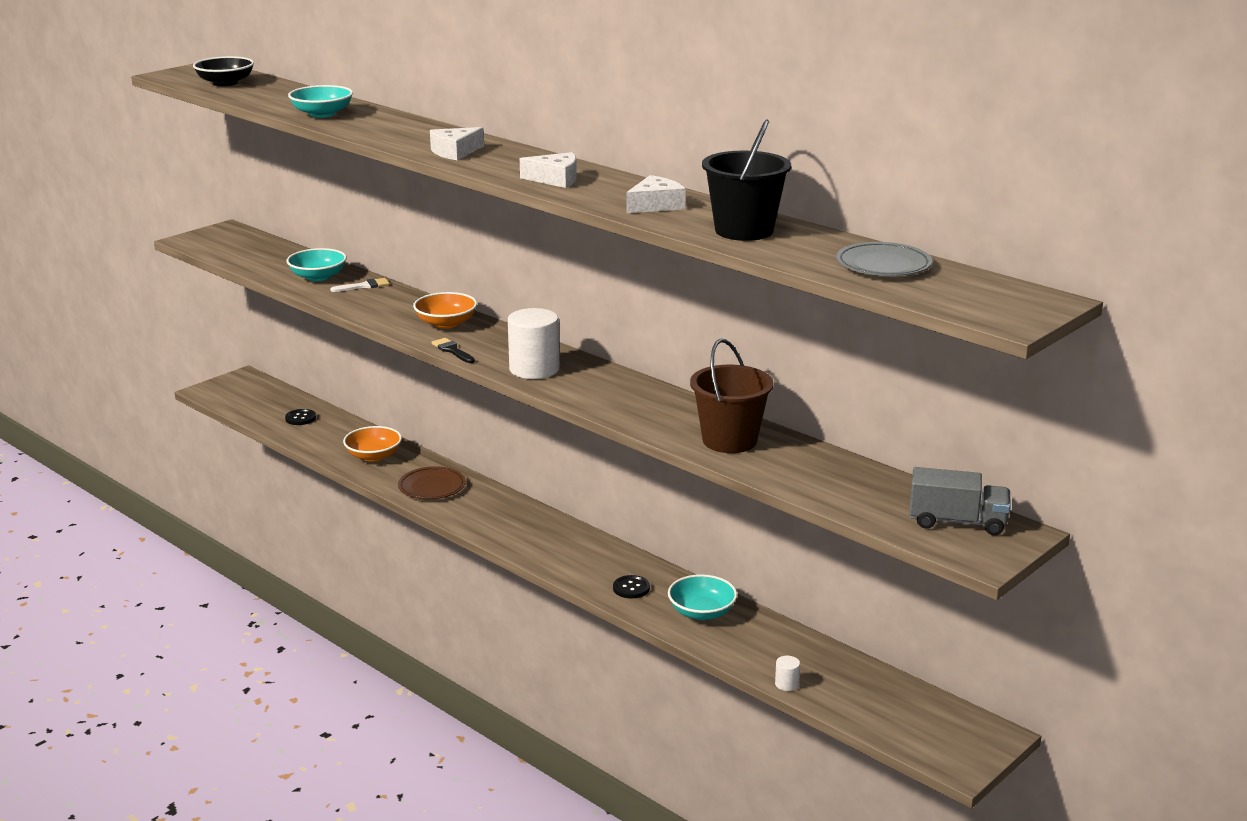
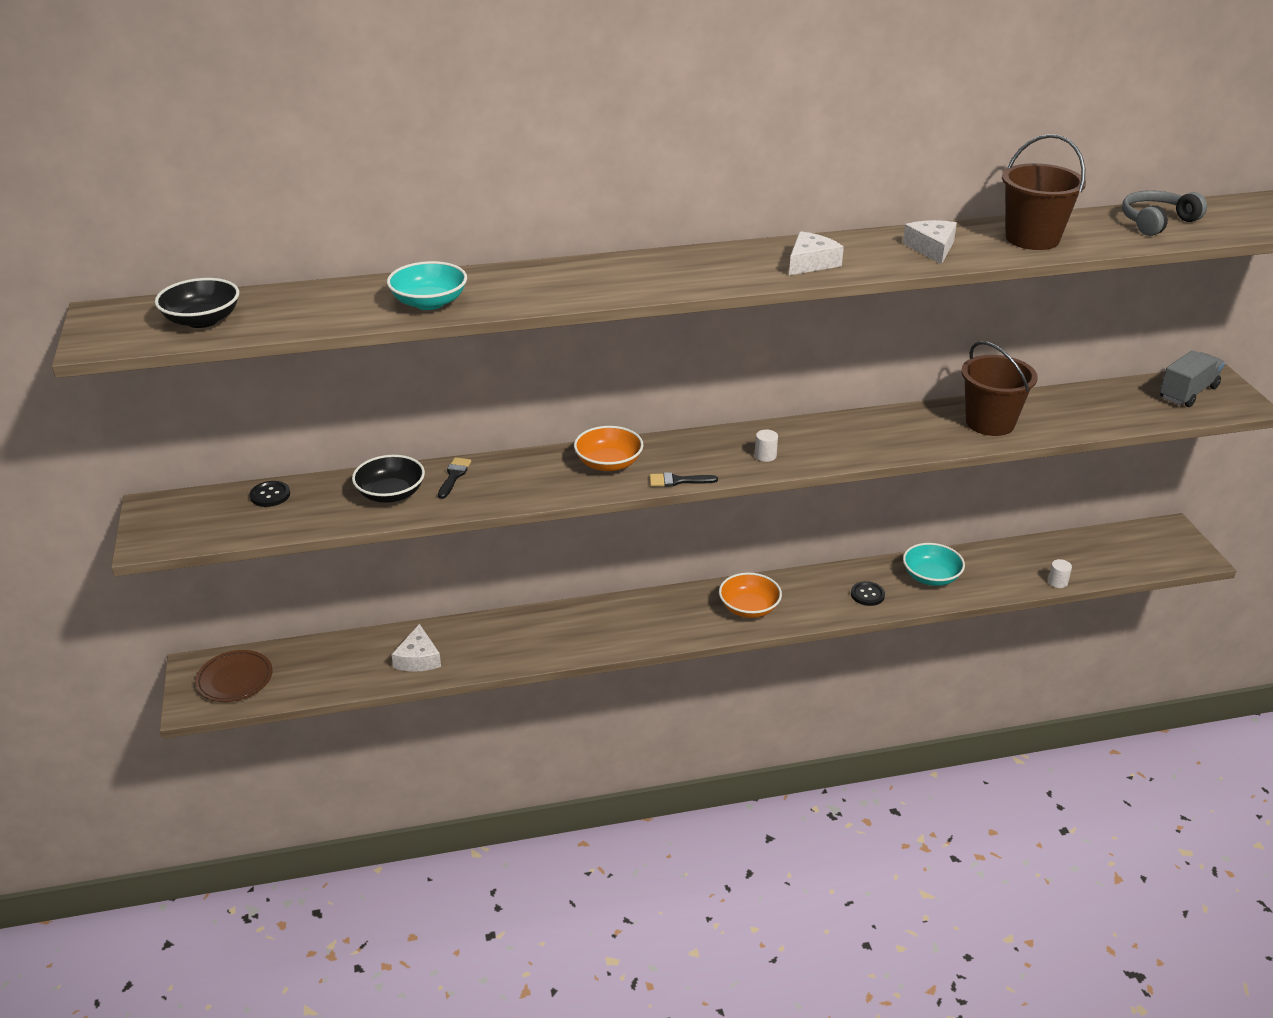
camera: 55 degrees left, 10 degrees up
black button [285,409,316,425] -> black button moved to [250,481,290,507]
turquoise bowl [287,248,347,281] -> black bowl [352,455,425,503]
white brush [330,278,389,292] -> black brush [438,457,471,499]
orange bowl [343,426,402,462] -> orange bowl moved to [719,573,782,618]
brown plate [398,466,466,499] -> brown plate moved to [195,650,273,702]
white cheese [430,127,484,160] -> white cheese moved to [391,624,441,672]
white cylinder [508,308,560,379] -> white cylinder [755,430,778,462], size x0.43
black bucket [702,119,791,241] -> brown bucket [1002,134,1086,250]
grey plate [836,242,932,276] -> grey headphones [1122,190,1207,236]

